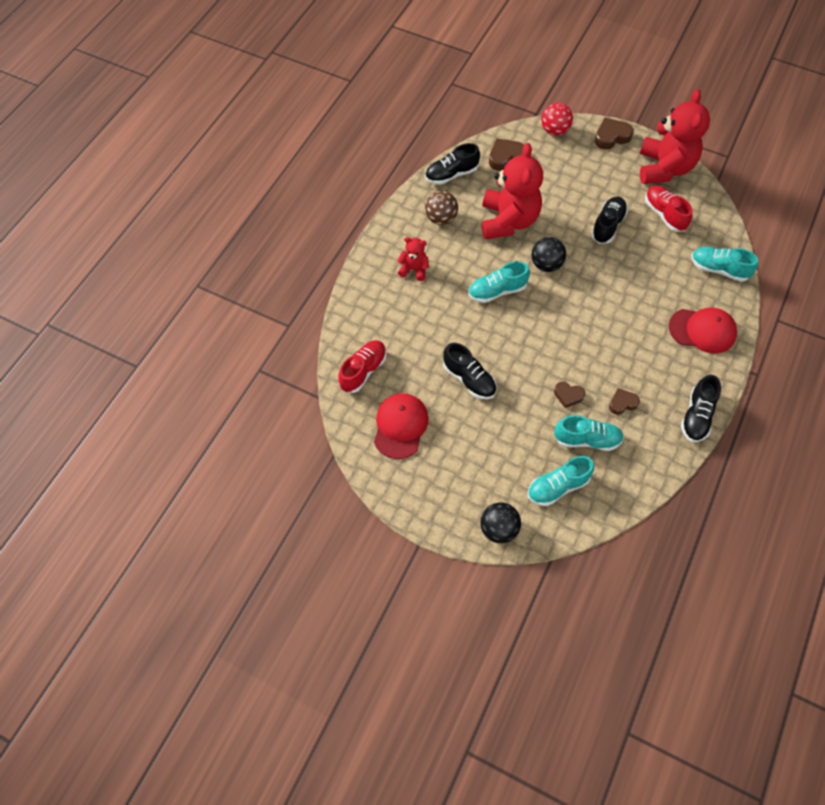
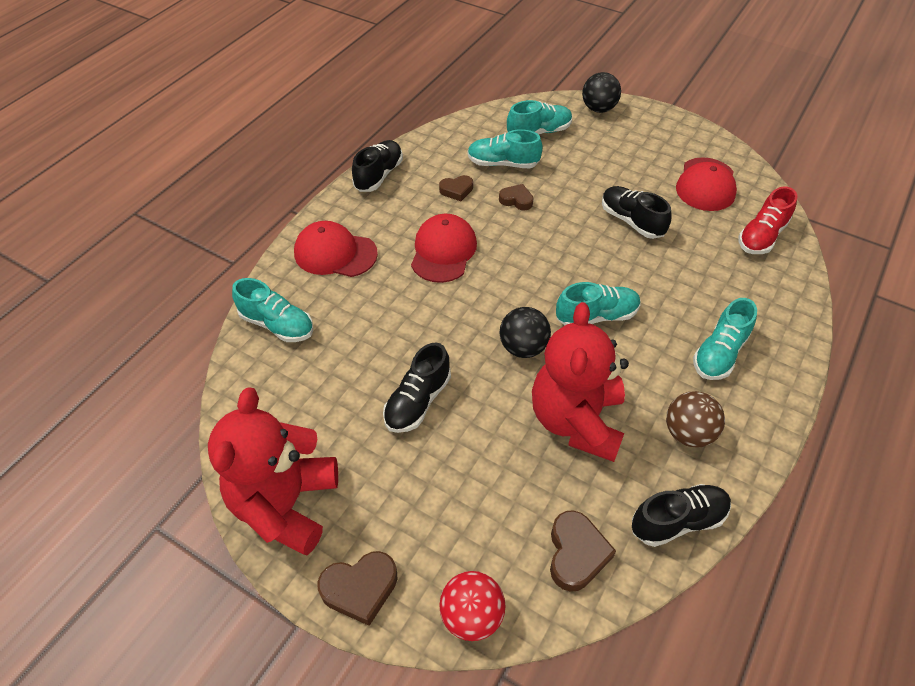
camera: 175 degrees left, 10 degrees down
red teddy bear [397,237,429,281] -> turquoise shoe [693,298,757,380]
brown heart [489,138,524,171] -> brown heart turned 60 degrees counterclockwise [550,510,616,592]
red shoe [645,185,693,232] -> none
none -> red cap [411,214,477,283]

